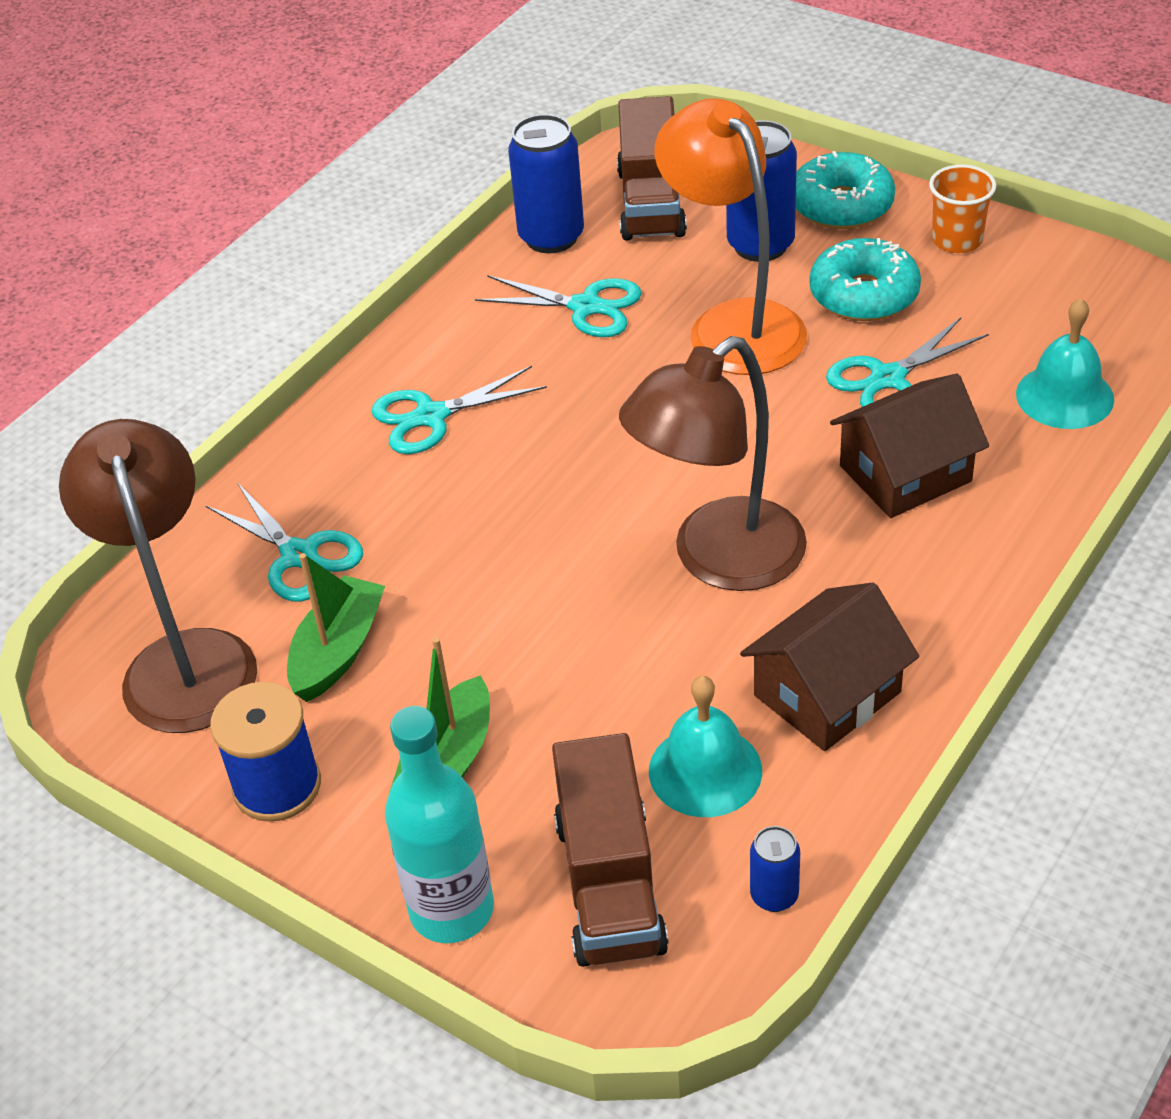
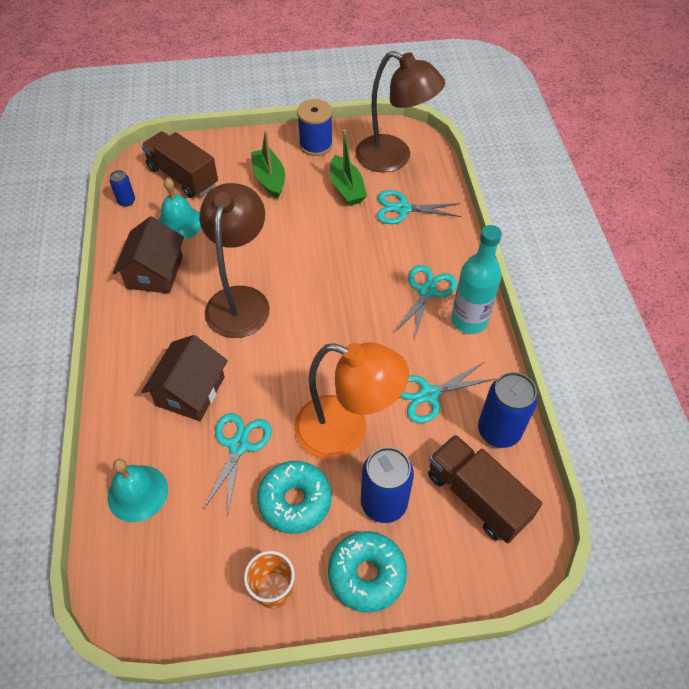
camera: 135 degrees right, 10 degrees up
turquoise bottle [385,706,494,943] -> turquoise bottle moved to [451,225,502,334]

